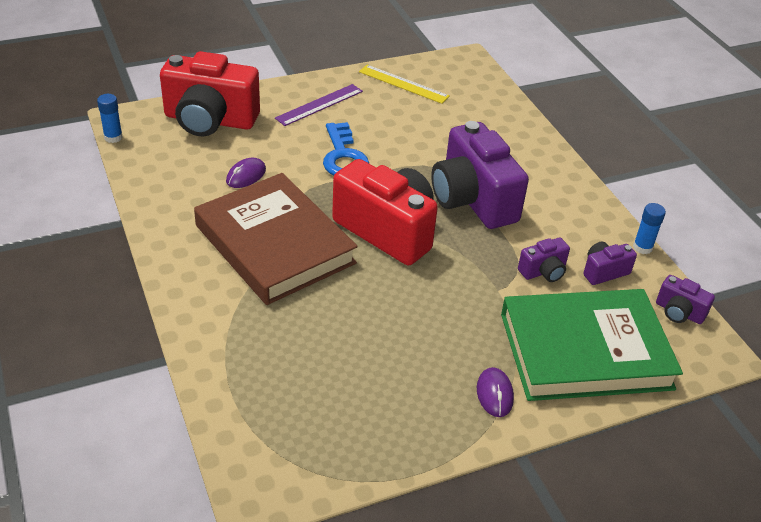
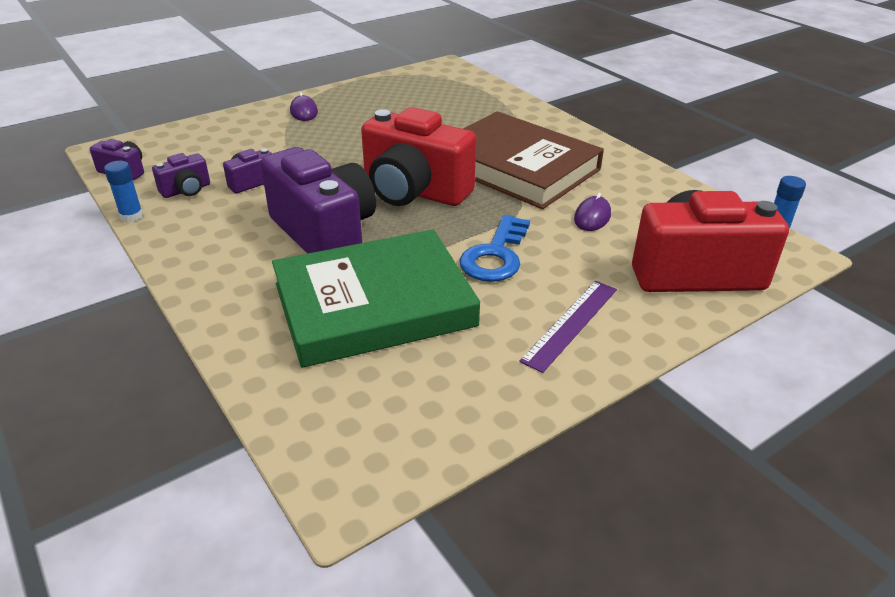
camera: 170 degrees right, 5 degrees down
blue key [323,122,369,175] -> blue key turned 135 degrees counterclockwise [460,215,530,282]
yellow ruler [359,65,450,104] -> none
green book [501,289,683,401] -> green book moved to [272,229,480,368]

